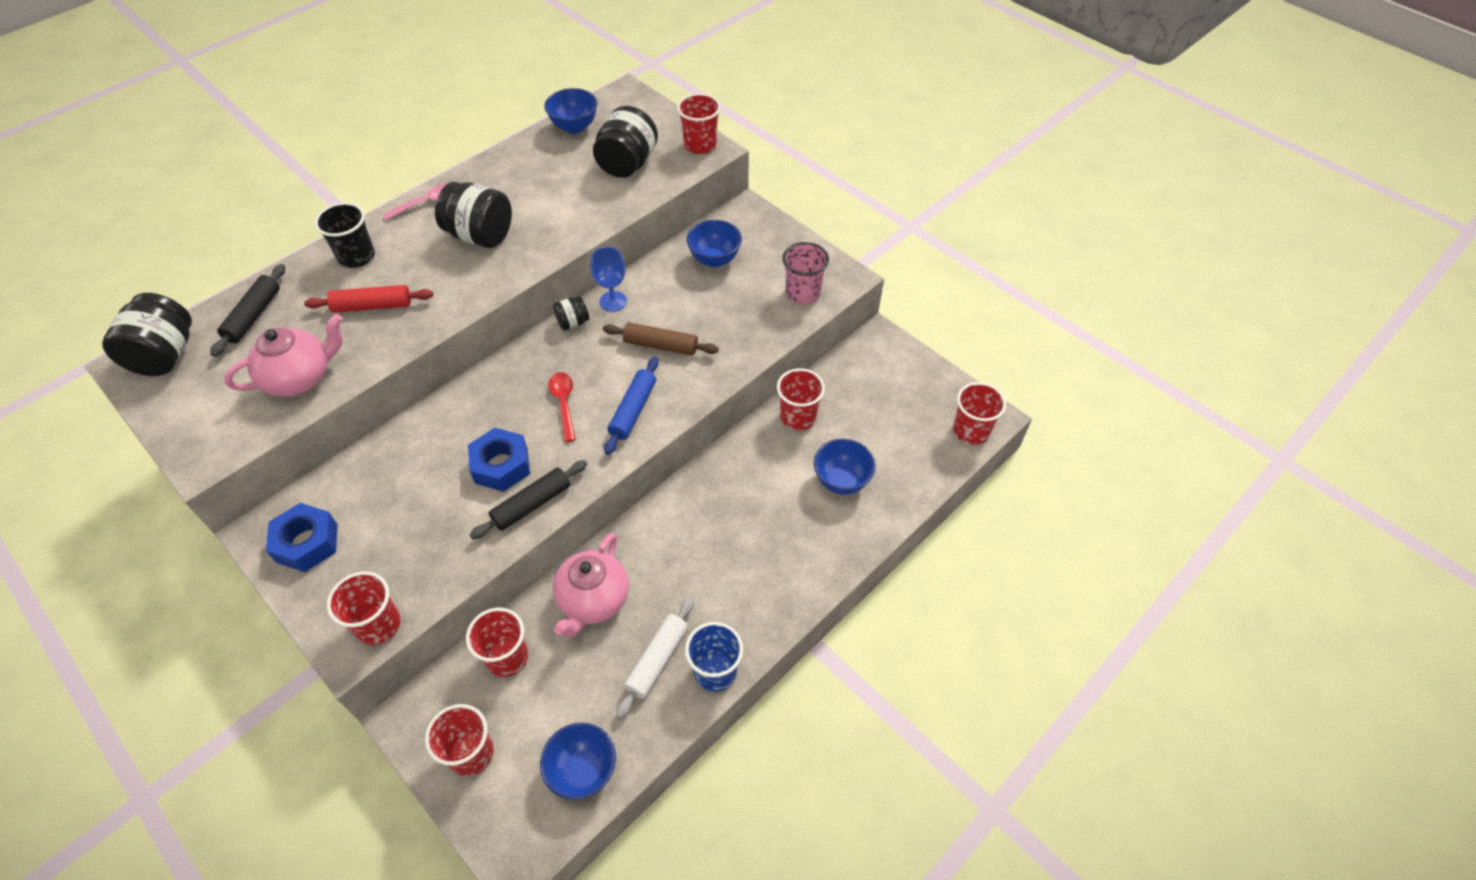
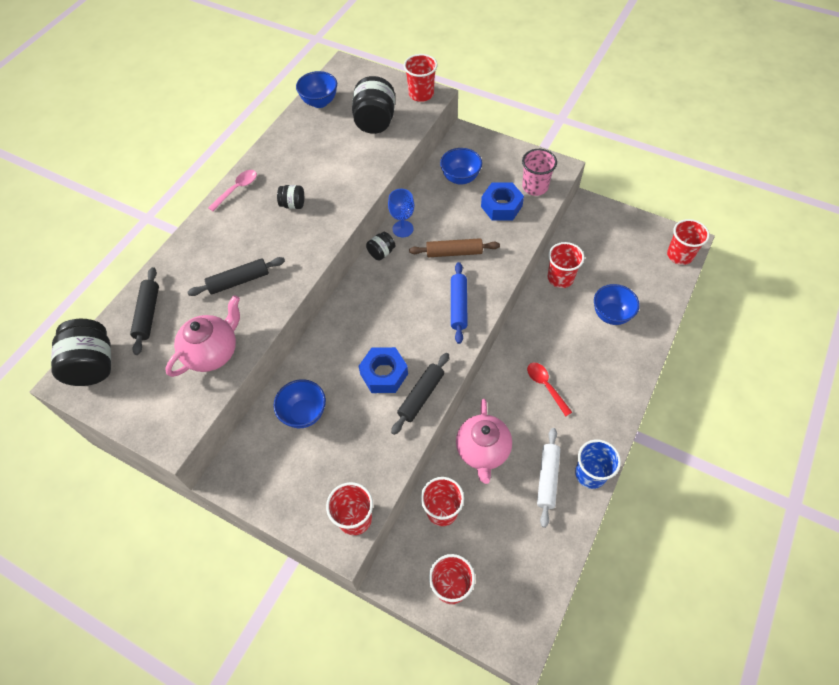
camera: 15 degrees left, 5 degrees up
blue nut [266,503,338,572] -> blue nut moved to [481,182,524,221]
red rolling pin [304,285,433,313] -> black rolling pin [187,257,285,296]
black cup [314,202,375,268] -> none
black jar [435,182,512,248] -> black jar [277,185,304,209], size x0.51
blue bowl [540,723,616,800] -> blue bowl moved to [274,379,326,428]
red spoon [549,372,576,442] -> red spoon moved to [527,363,572,416]

